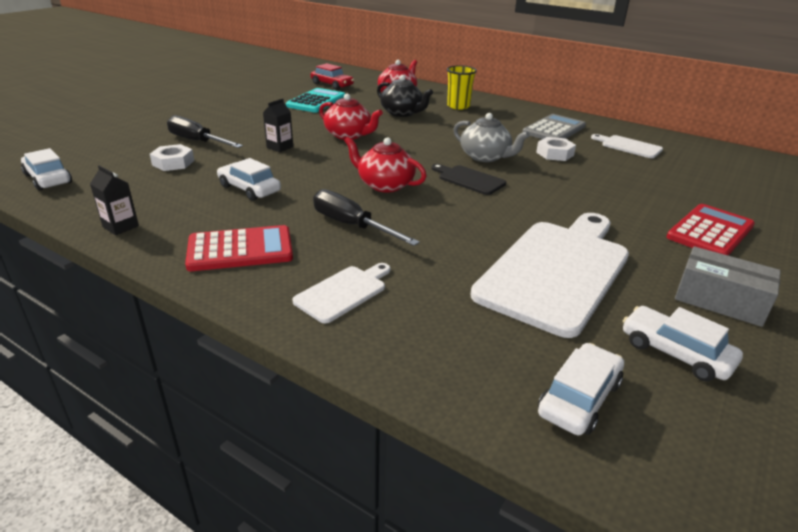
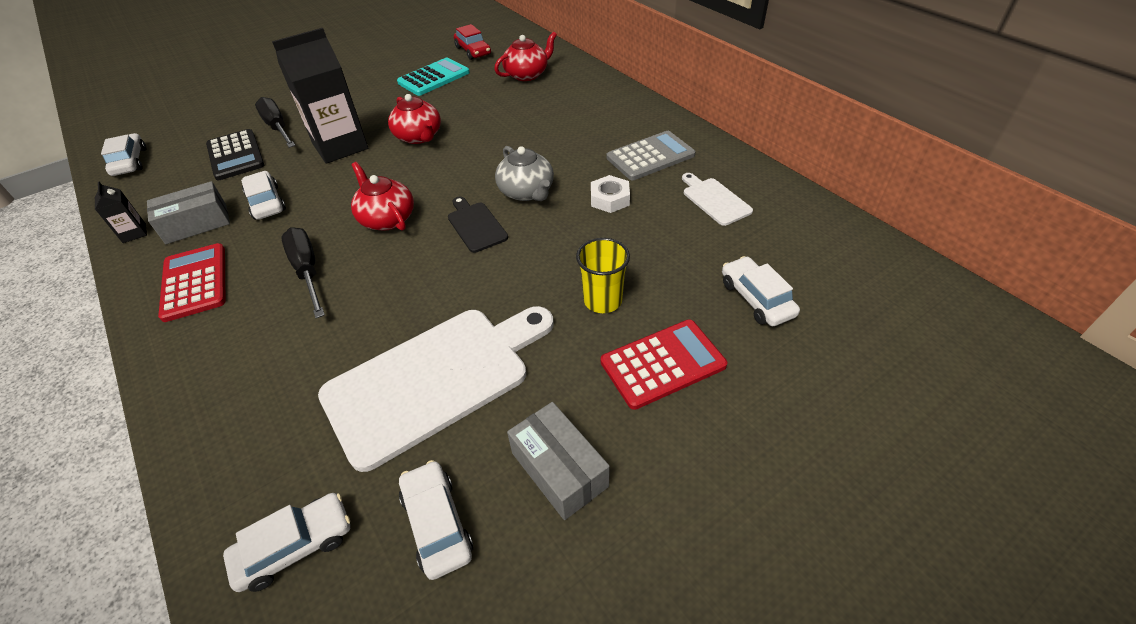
camera: 25 degrees right, 15 degrees up
white nut [150,144,194,171] -> black calculator [206,129,264,180]
red calculator [185,225,293,271] -> red calculator turned 120 degrees counterclockwise [158,243,225,322]
black carton [263,98,293,152] -> black carton [272,28,368,164], size x2.28
white cutting board [292,263,390,323] -> none
black teapot [377,75,433,117] -> none
yellow cup [447,65,477,110] -> yellow cup moved to [576,238,630,313]
none -> grey box [147,181,230,244]
none -> white car [722,256,800,326]

